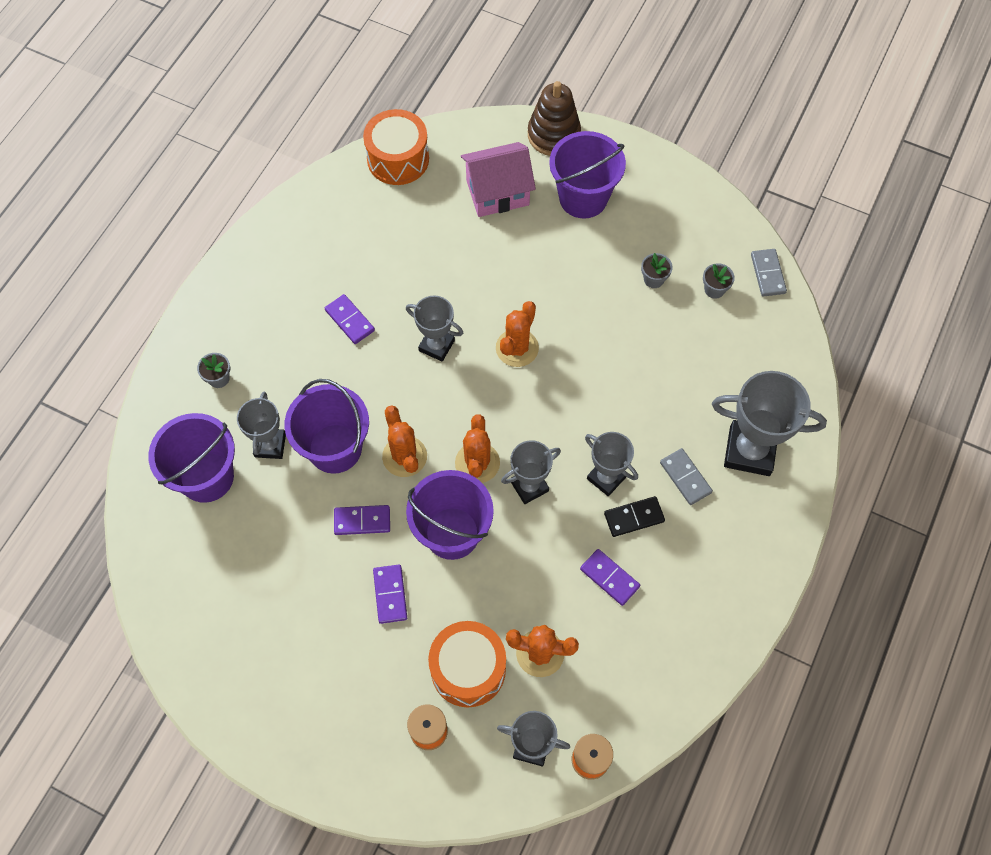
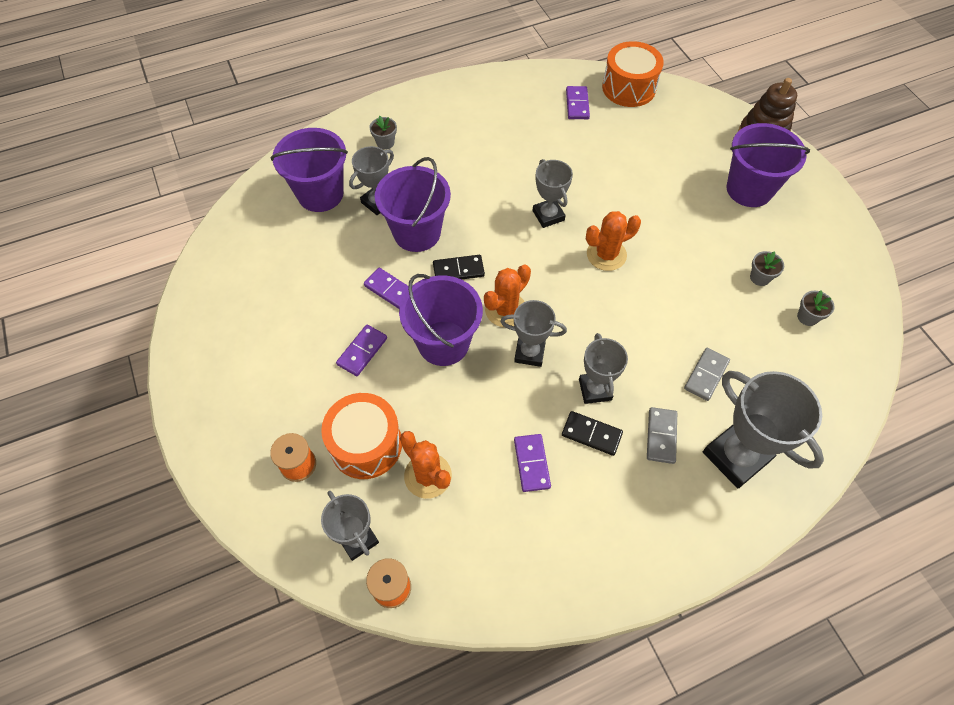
camera: 40 degrees right, 5 degrees down
purple domino [325,294,375,344] -> purple domino moved to [566,86,590,119]
orange cactus [382,405,427,477] -> black domino [433,255,485,280]
pink house [461,142,536,217] -> none
grey domino [751,249,787,297] -> grey domino moved to [684,348,730,401]

